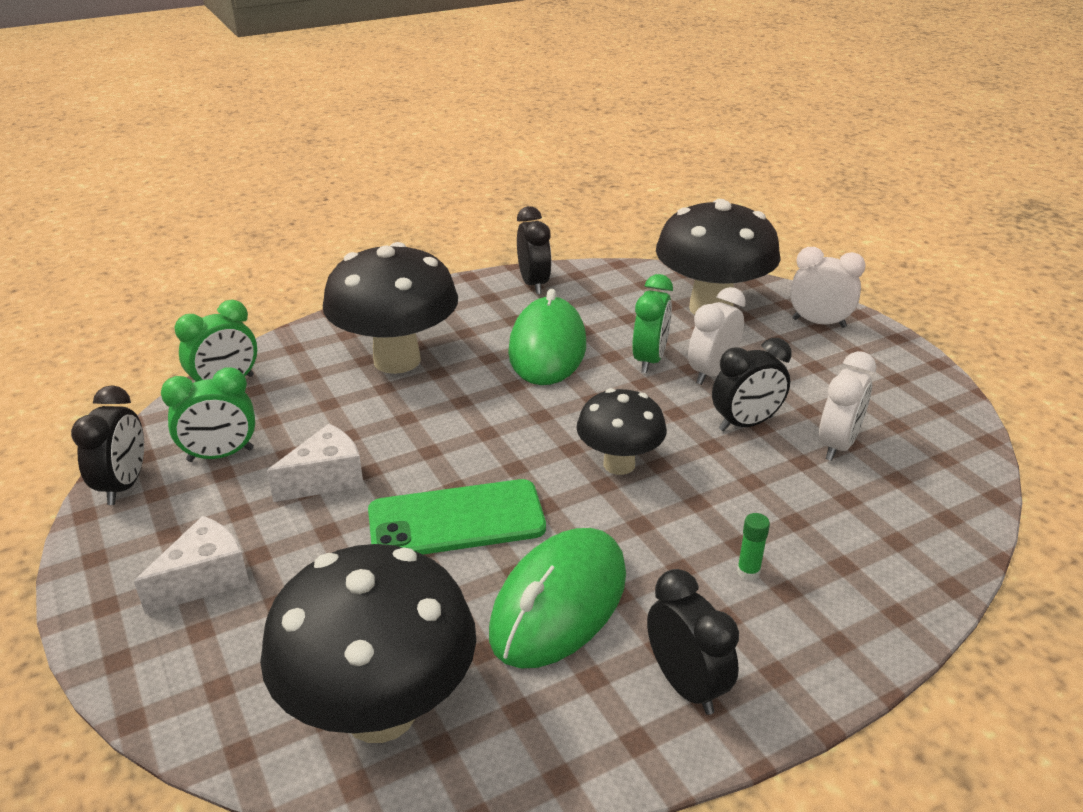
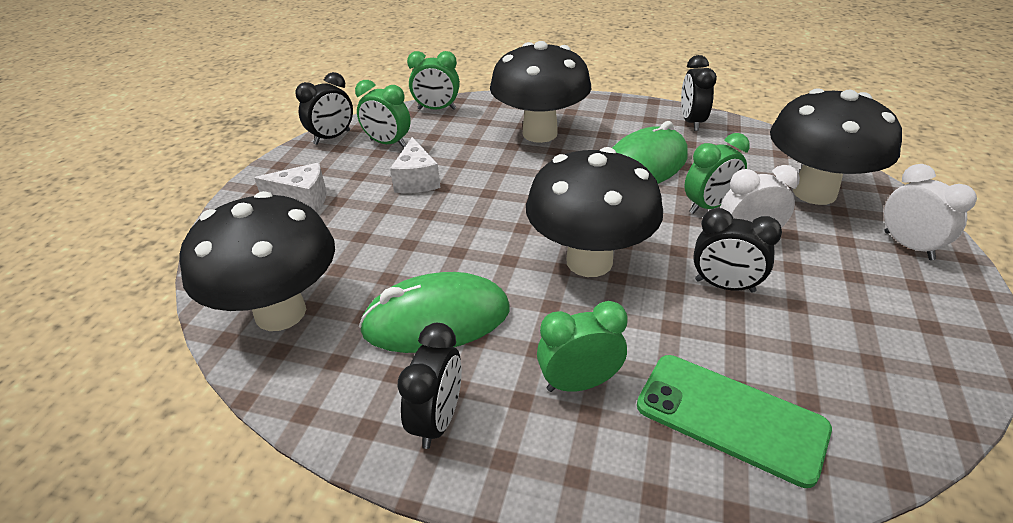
camera: 45 degrees right, 5 degrees up
white cheese [267,424,364,502] -> white cheese turned 75 degrees clockwise [390,137,441,193]
green phone [368,479,546,555] -> green phone moved to [637,355,832,488]
black clock [517,206,552,294] -> black clock turned 150 degrees clockwise [681,55,717,131]
black mushroom [576,388,667,475] -> black mushroom [526,147,663,277], size x1.71
green glue stick [737,513,770,580] -> green clock [537,301,628,392]
white clock [819,351,876,461] -> none

